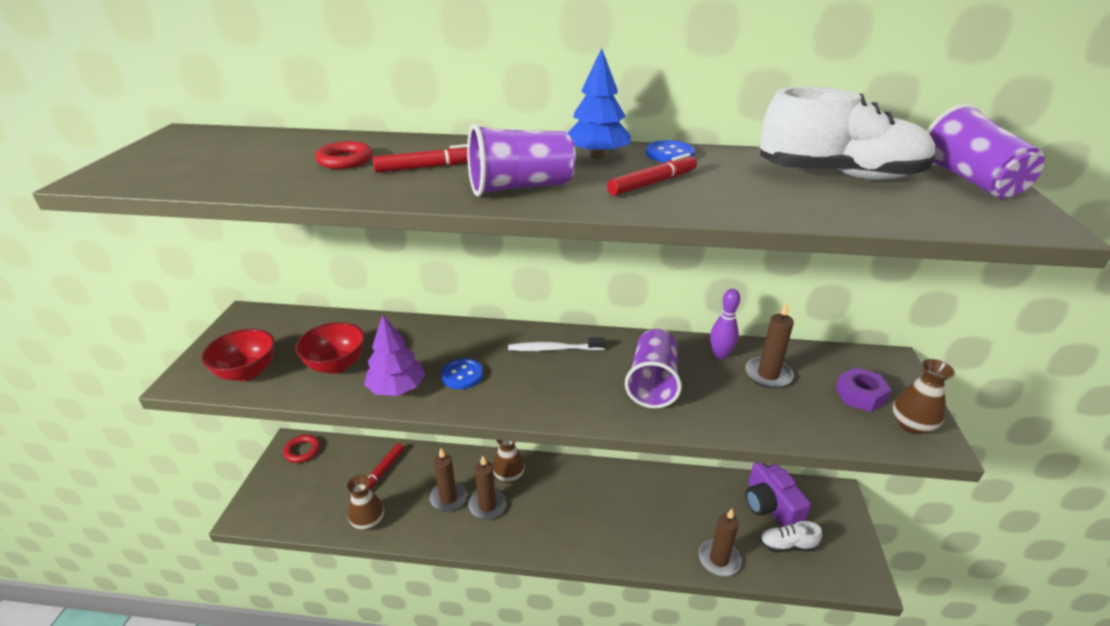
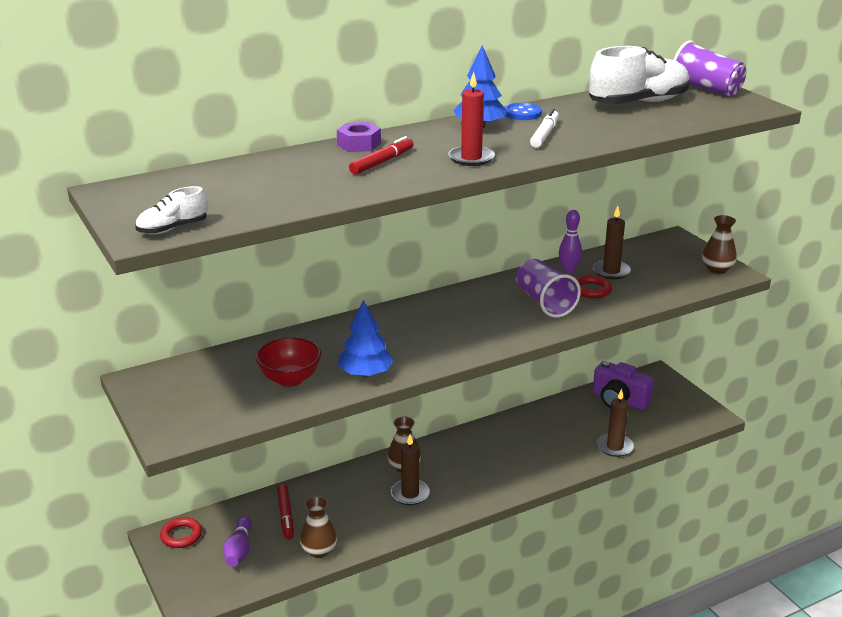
camera: 35 degrees left, 5 degrees down
red bowl [201,329,275,381] -> none
red ring [315,141,372,169] -> red ring moved to [576,275,612,298]
purple tree [364,315,425,396] -> blue tree [338,300,394,377]
brown candle [429,448,467,512] -> none
blue button [441,358,483,389] -> none
purple cup [467,124,576,196] -> red candle [448,72,495,166]
white toothbrush [508,337,605,351] -> none
red marker [607,153,697,196] -> white marker [530,109,559,148]
white shoe [760,521,822,552] -> white shoe moved to [135,186,208,234]
purple nut [836,367,891,412] -> purple nut moved to [337,122,381,152]
none -> purple bowling pin [223,516,251,567]

